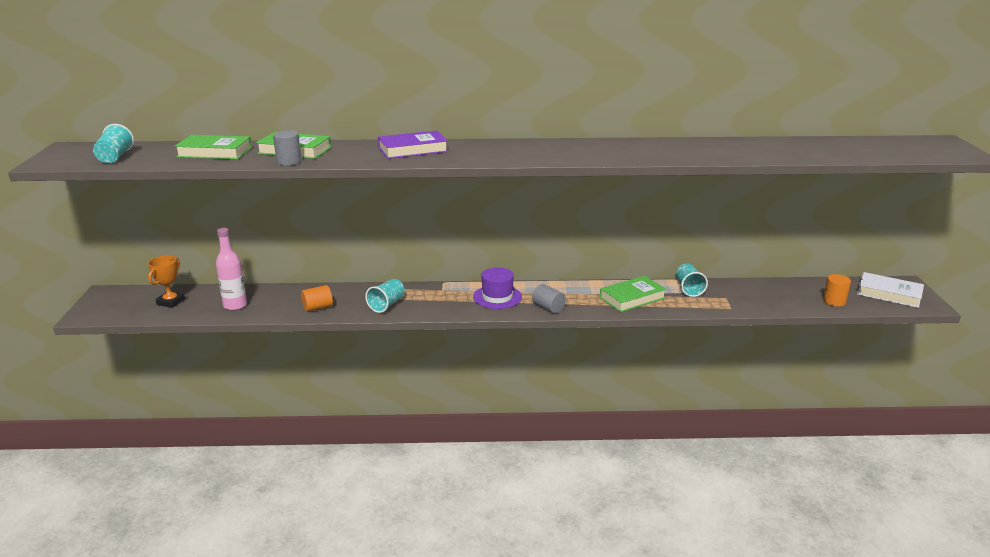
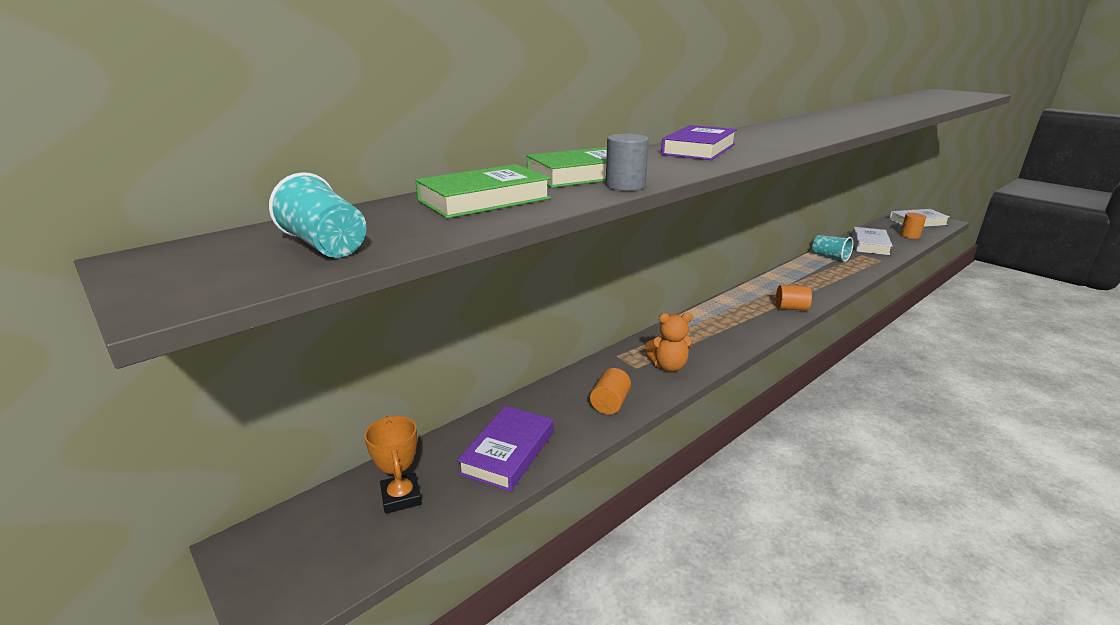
camera: 40 degrees left, 0 degrees up
pink bottle [216,228,247,311] -> purple book [457,406,553,492]
turquoise cup [365,279,405,313] -> orange teddy bear [646,313,693,372]
purple hat [473,267,522,309] -> none
grey cylinder [532,284,566,313] -> orange cylinder [776,285,812,311]
green book [600,276,667,312] -> none
none -> white book [852,227,893,255]

